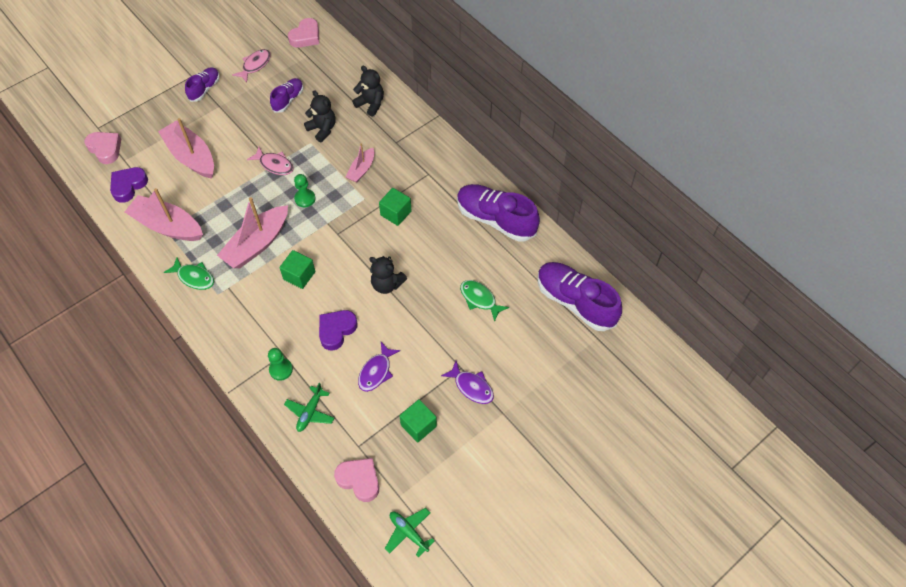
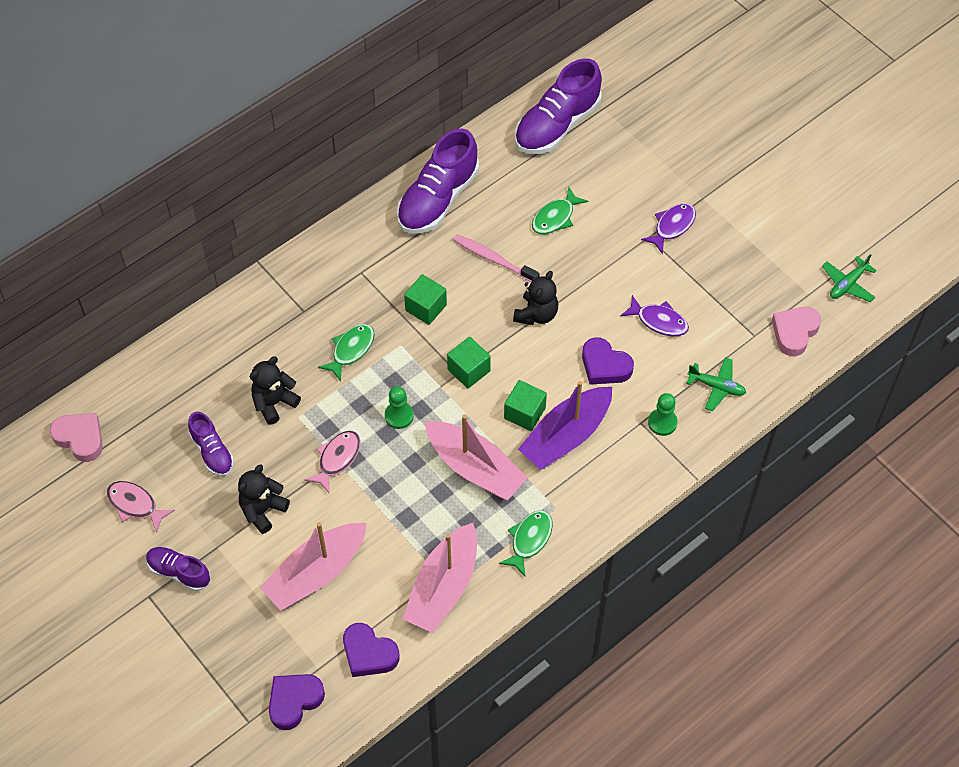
camera: 90 degrees left, 0 degrees up
pink heart [84,132,121,164] -> purple heart [269,674,325,730]
purple shoe [270,78,303,112] -> purple shoe turned 150 degrees counterclockwise [188,412,234,476]
pink boat [346,143,374,182] -> green fish [318,324,375,382]
black teddy bear [352,66,384,117] -> black teddy bear moved to [238,464,290,534]
green cube [400,399,437,443] -> green cube moved to [447,337,491,388]
none -> pink toothbrush [453,234,540,282]
none -> purple boat [518,381,612,470]

